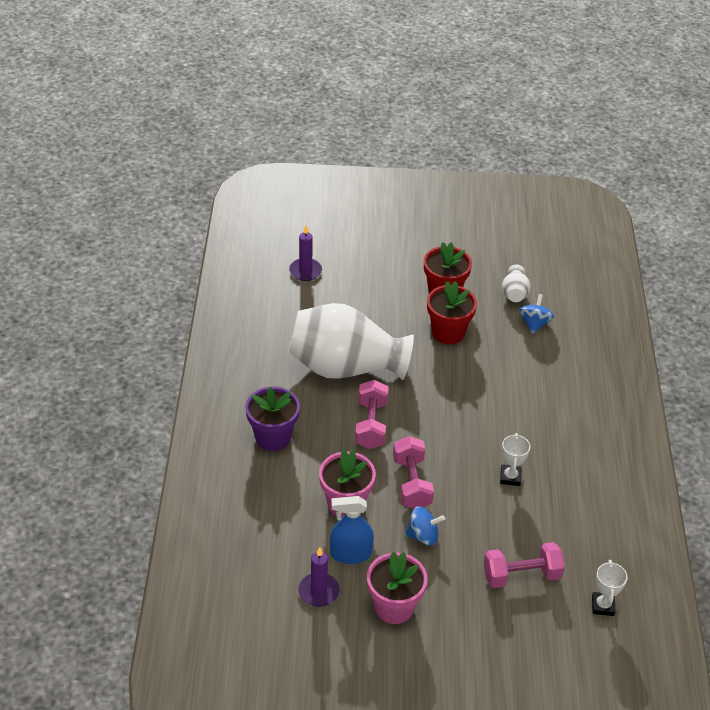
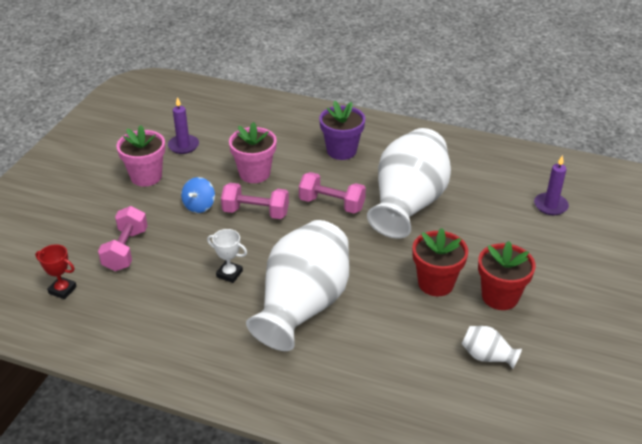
camera: 110 degrees right, 5 degrees down
blue spray bottle [330,496,374,564] -> none
blue spinning top [519,294,554,334] -> none
white trophy [592,560,628,616] -> red trophy [35,244,77,299]
none -> white vase [246,220,349,351]

